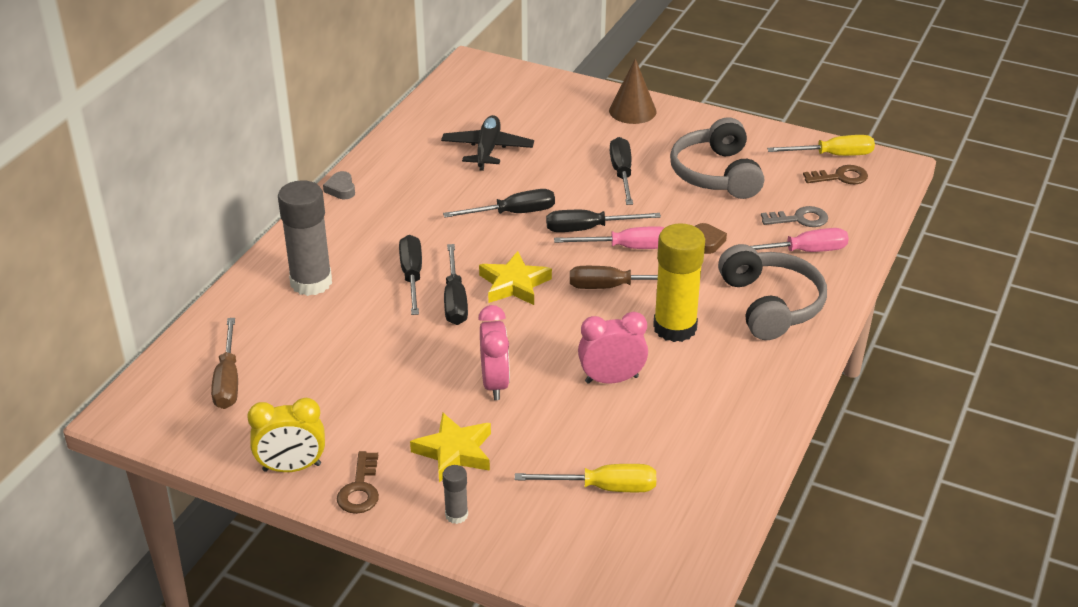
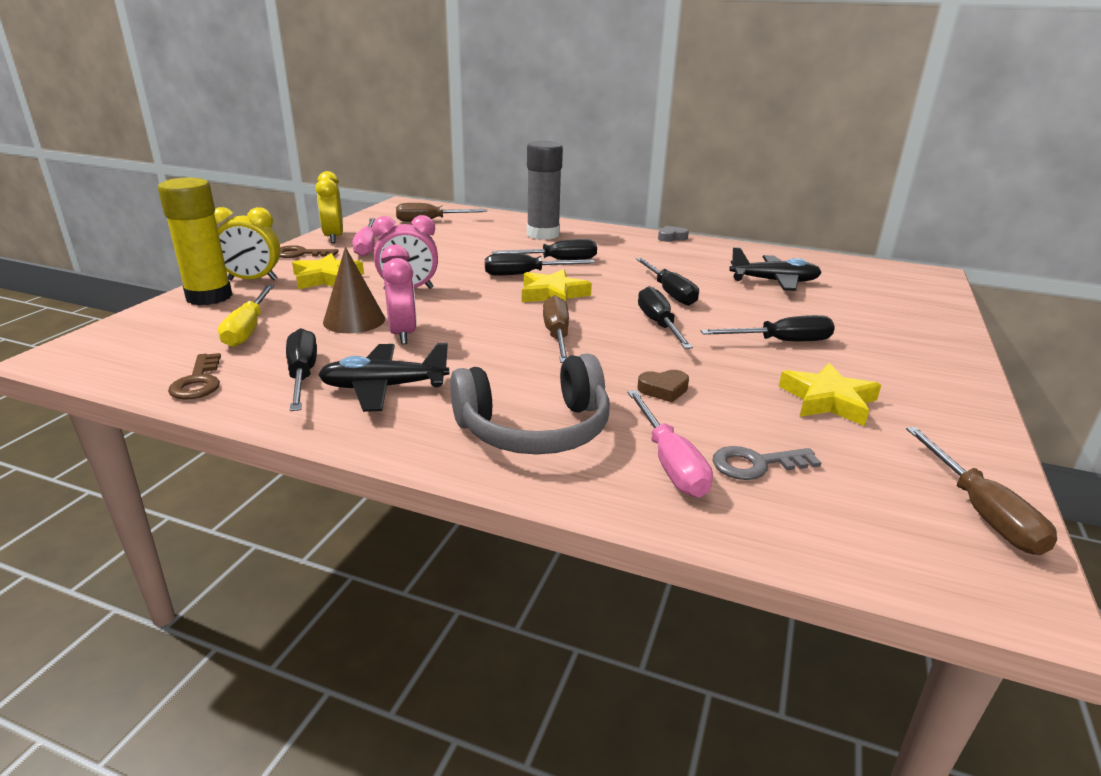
camera: 85 degrees right, 10 degrees down
grey glue stick [442,465,468,524] -> yellow clock [214,207,280,280]
pink screwdriver [554,226,665,249] -> pink screwdriver moved to [353,219,376,257]
brown cone [609,58,657,124] -> brown cone moved to [323,247,385,333]
yellow glue stick [653,223,705,342] -> yellow glue stick moved to [158,178,232,305]
grey headphones [670,117,764,199] -> yellow star [779,363,881,426]
grey key [761,206,828,227] -> grey key turned 90 degrees clockwise [712,446,822,480]
yellow screwdriver [767,135,875,156] -> brown screwdriver [906,427,1057,555]
brown key [803,165,868,184] -> brown key moved to [168,353,221,400]
none -> black screwdriver [286,328,317,411]
none -> black plane [318,343,449,412]

